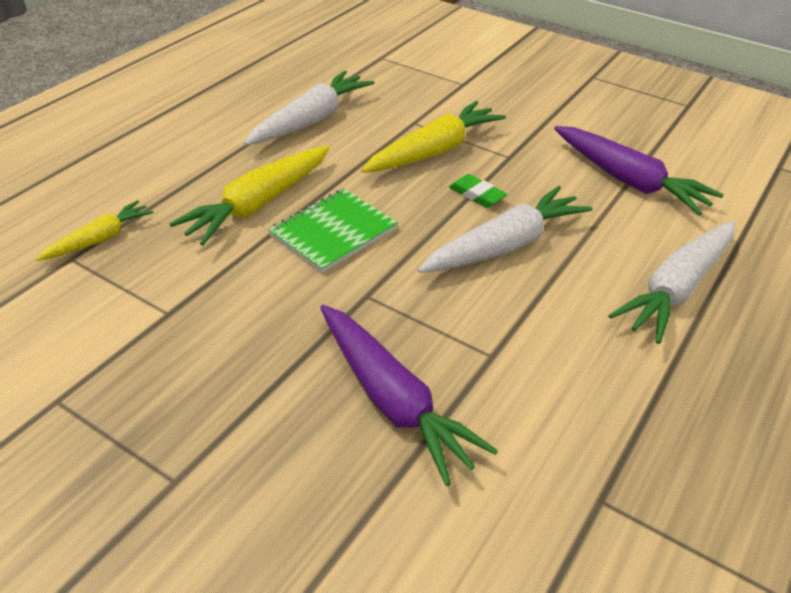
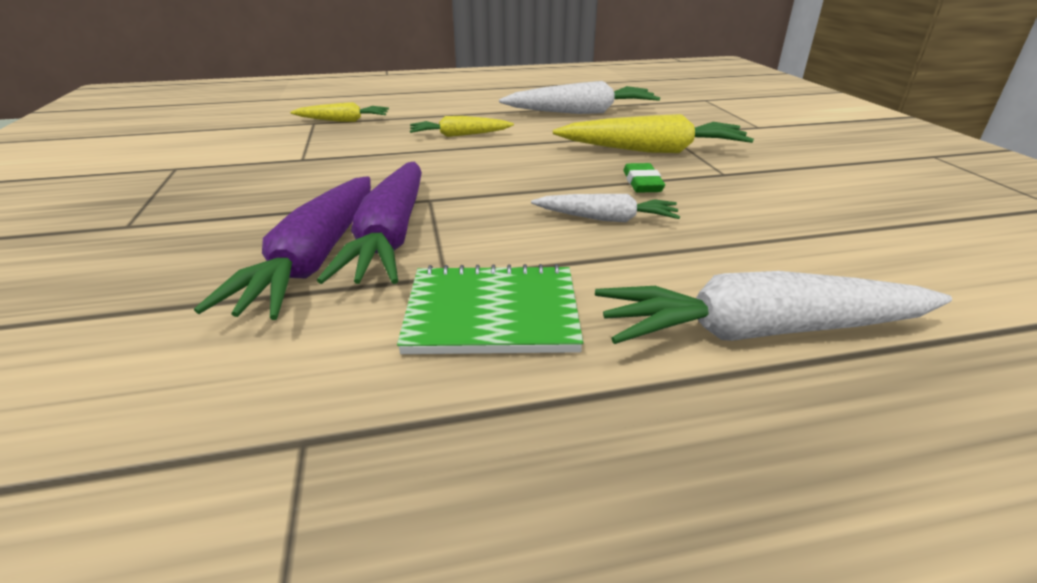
camera: 45 degrees right, 10 degrees down
yellow carrot [169,146,329,245] -> yellow carrot [410,116,514,137], size x0.58
green notebook [268,189,398,273] -> green notebook moved to [397,264,583,354]
white carrot [418,186,593,273] -> white carrot [531,194,680,222], size x0.58
purple carrot [554,126,724,215] -> purple carrot moved to [317,162,422,284]

